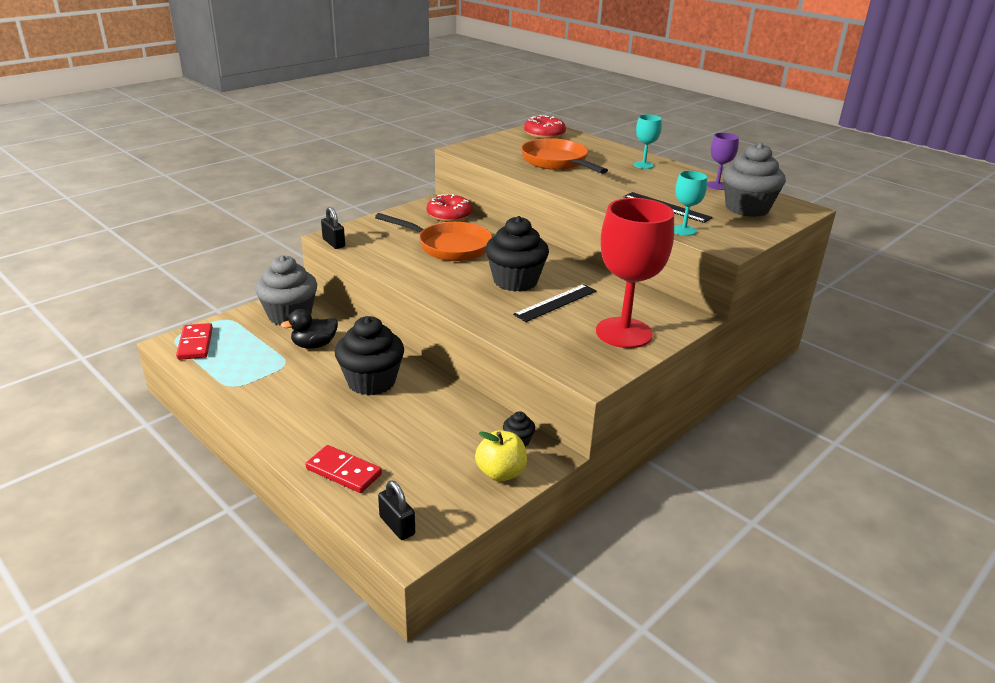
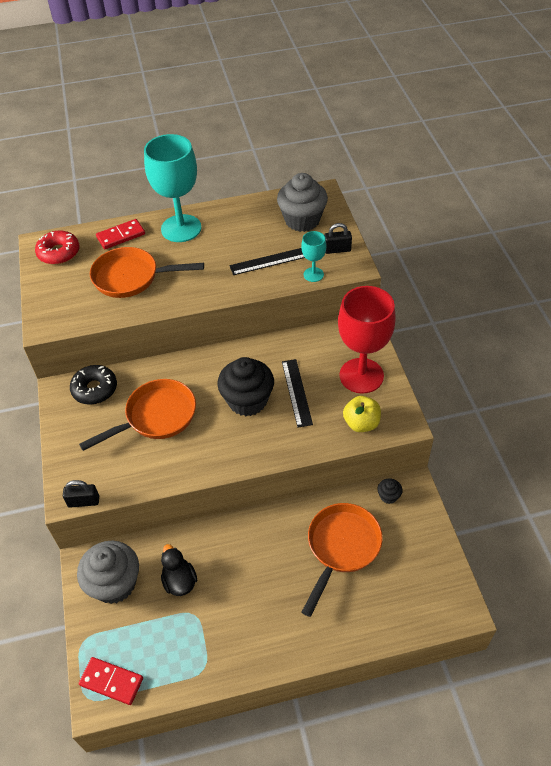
camera: 55 degrees left, 20 degrees up
black duck [281,309,338,349] -> black duck turned 150 degrees clockwise [161,544,197,596]
red domino [306,445,382,493] -> red domino moved to [96,219,145,249]
black cupcake [335,316,404,396] -> none
black padlock [378,480,415,540] -> black padlock moved to [324,223,352,254]
red donut [427,194,472,222] -> black donut [70,365,117,405]
yellow apple [475,430,527,482] -> yellow apple moved to [343,396,381,432]
turquoise goblet [634,114,662,169] -> turquoise goblet [144,134,202,242], size x2.11
purple goblet [707,133,739,190] -> none
none -> orange pan [302,503,383,617]

